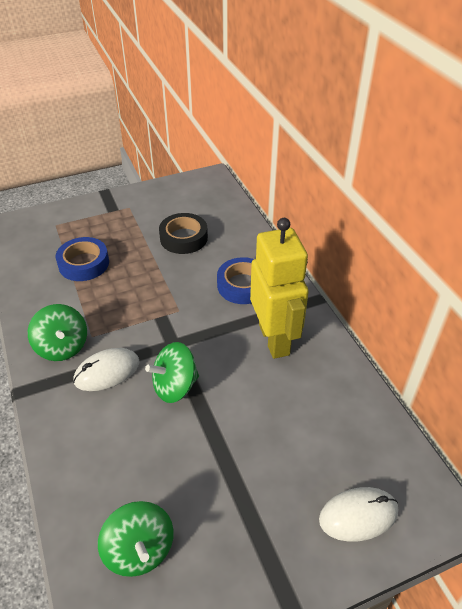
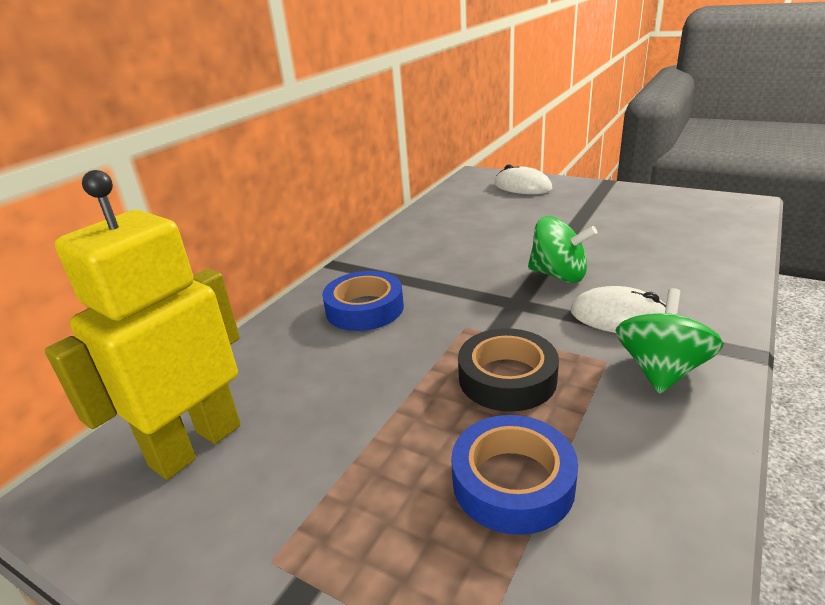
camera: 125 degrees left, 15 degrees down
green spinning top [98,501,174,577] -> none
black tape [159,213,208,254] -> black tape moved to [458,328,559,412]
yellow robot [250,218,309,359] -> yellow robot moved to [45,170,240,480]

